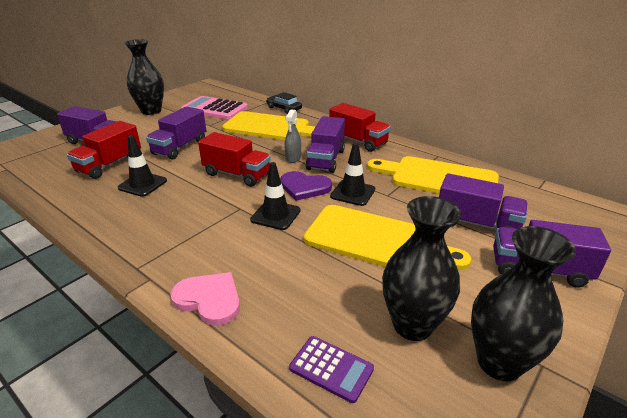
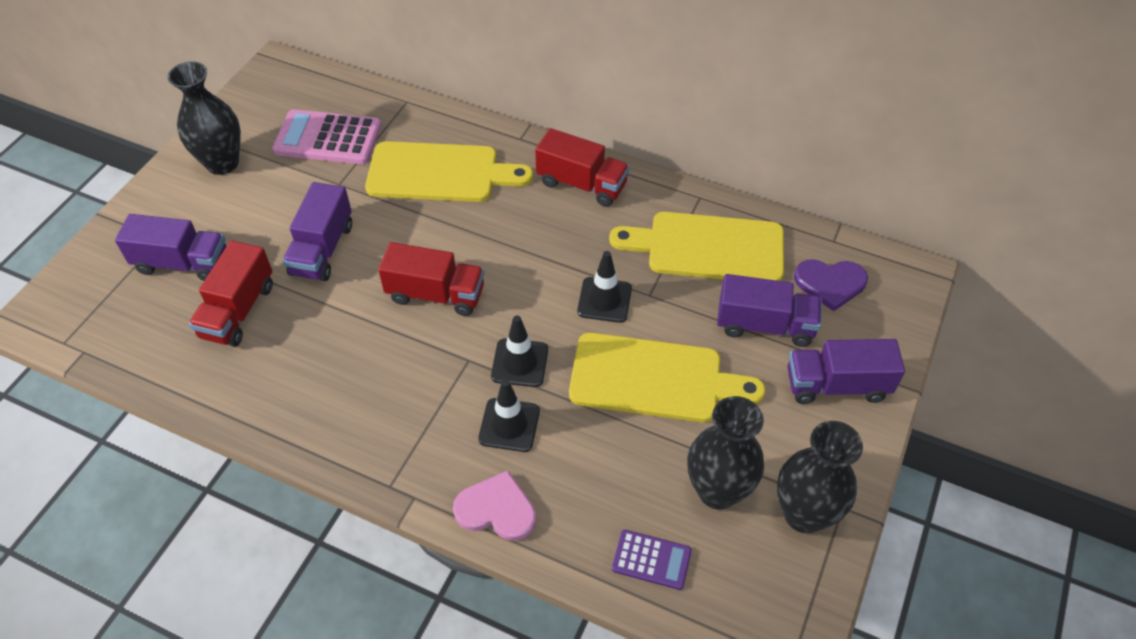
camera: 15 degrees left, 20 degrees up
black traffic cone [118,135,167,197] -> black traffic cone moved to [478,379,540,452]
black car [266,92,302,114] -> none
purple heart [280,171,332,201] -> purple heart moved to [794,259,868,311]
grey spray bottle [285,110,301,163] -> none
purple truck [306,116,345,173] -> none

